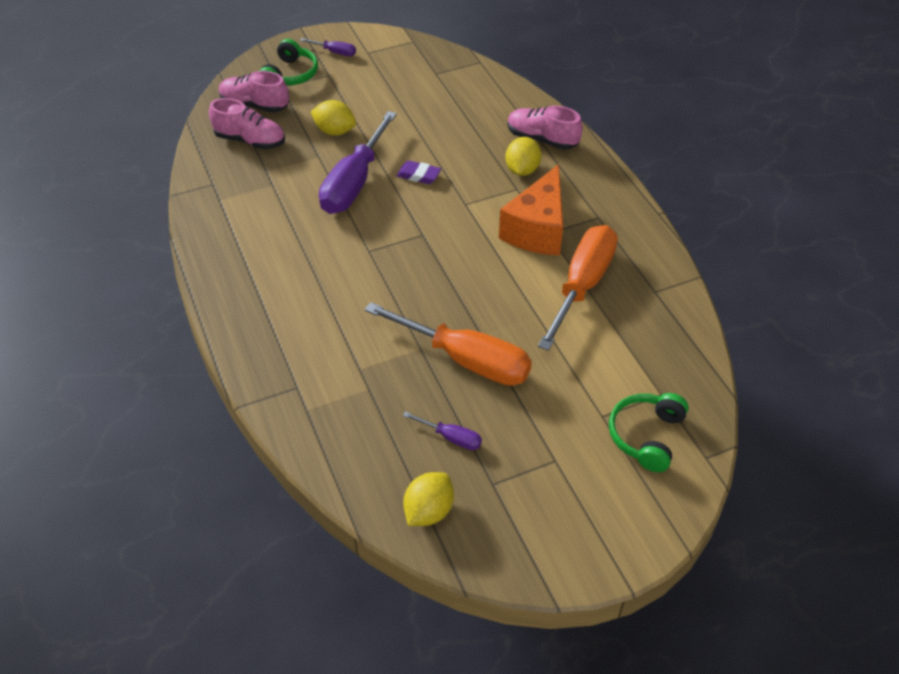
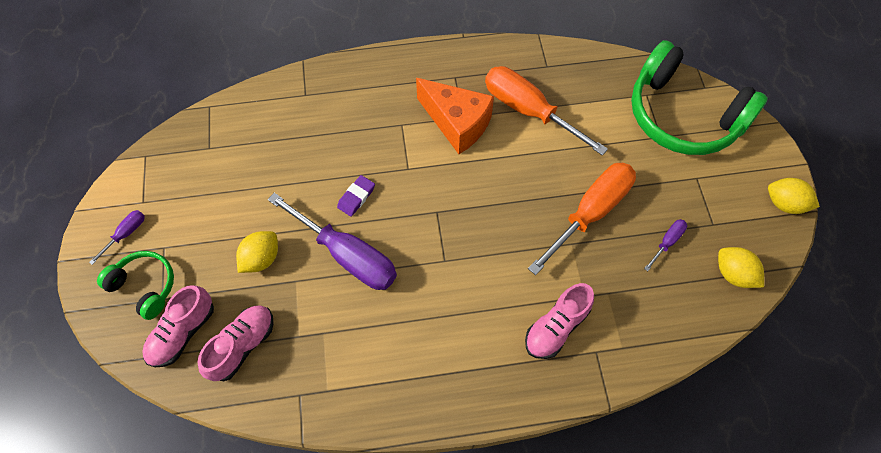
camera: 75 degrees left, 15 degrees up
yellow lemon [505,137,541,176] -> yellow lemon moved to [768,178,820,214]
pink shoe [508,106,583,150] -> pink shoe moved to [525,283,594,359]
green headphones [609,393,688,472] -> green headphones [631,40,768,155], size x1.98

